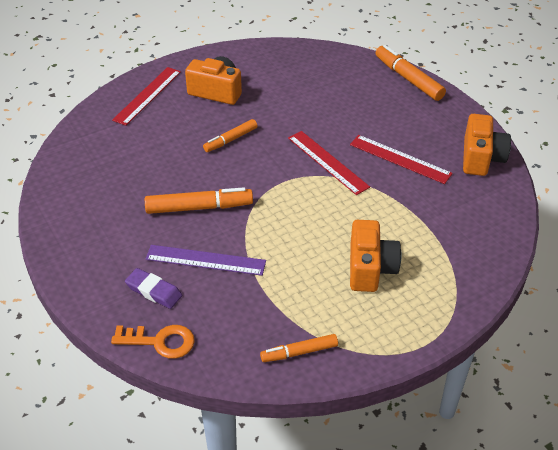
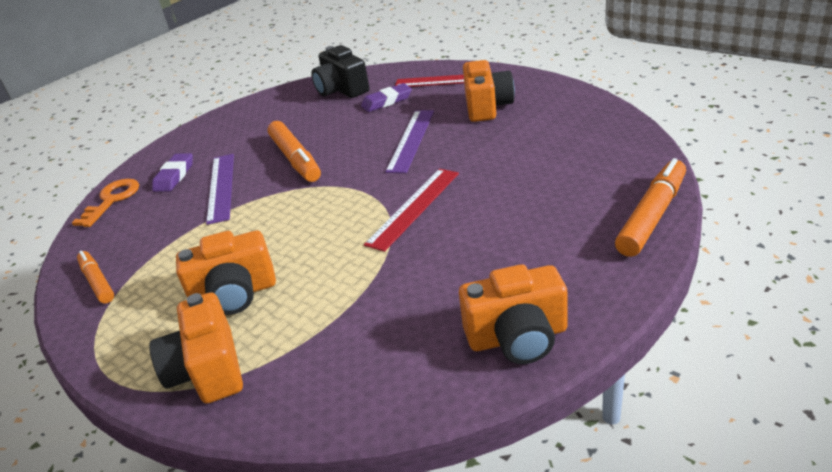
camera: 75 degrees right, 10 degrees down
orange key [111,325,195,359] -> orange key turned 150 degrees counterclockwise [72,179,139,227]
orange marker [203,119,258,152] -> purple ruler [385,110,434,173]
red ruler [350,135,453,184] -> none
none -> orange camera [149,292,243,404]
none -> black camera [311,45,369,98]
none -> purple eraser [361,83,412,112]

